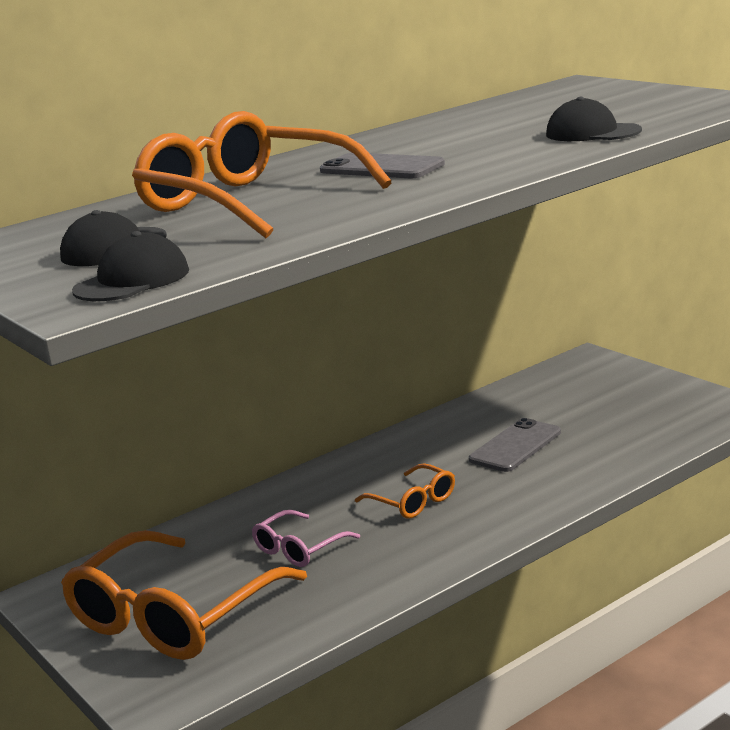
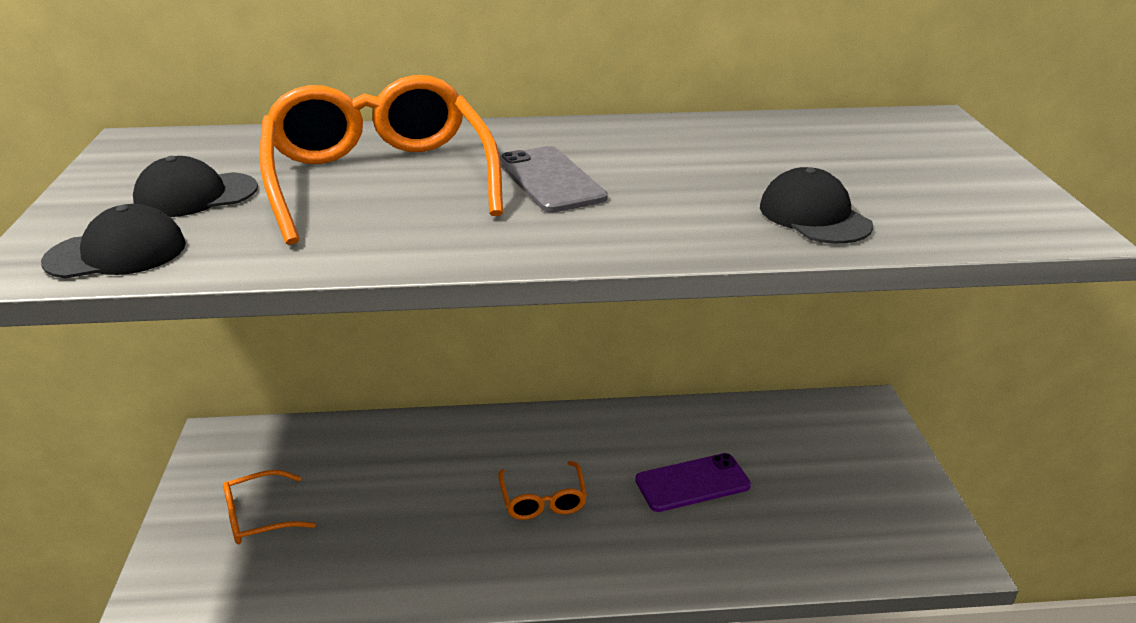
camera: 30 degrees right, 10 degrees up
orange glasses [61,530,307,660] -> orange glasses [223,470,316,544], size x0.48
pink glasses [252,510,360,567] -> none
grey phone [469,418,561,472] -> purple phone [635,453,751,512]

